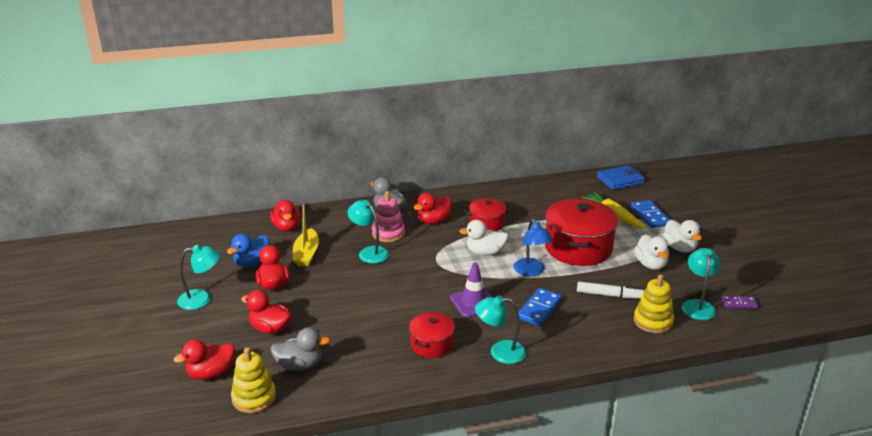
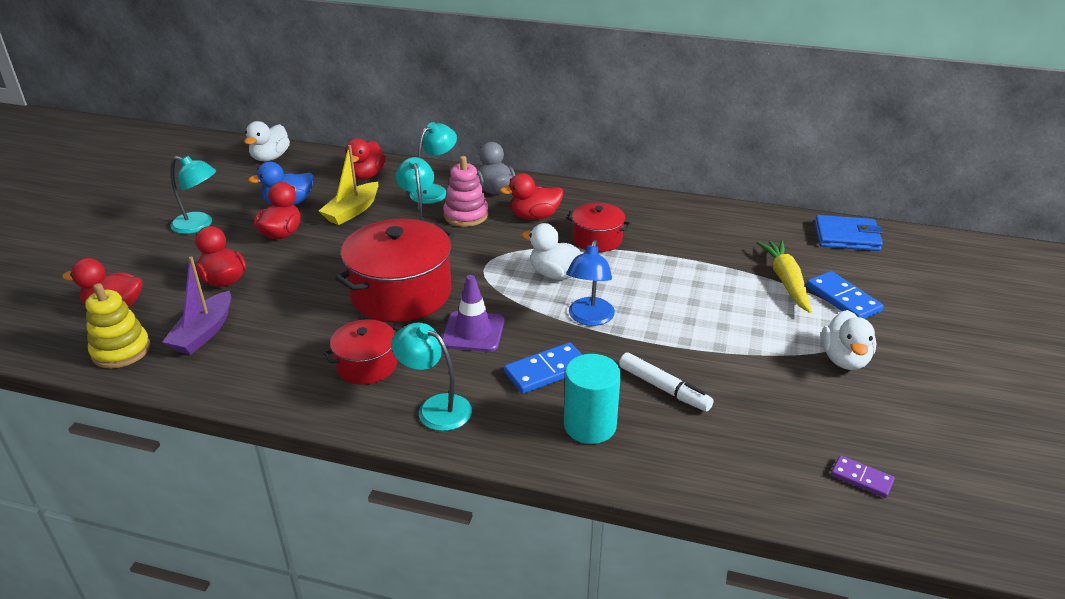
camera: 30 degrees right, 5 degrees up
grey duck [270,327,330,371] -> purple boat [162,256,231,355]
red pot [545,198,618,266] -> red pot moved to [335,219,455,322]
blue domino [631,200,670,228] -> blue domino turned 45 degrees counterclockwise [806,271,884,319]
white duck [634,234,669,270] -> white duck moved to [244,121,290,161]
yellow stacking toy [634,274,674,334] -> none
turquoise lamp [682,248,720,320] -> turquoise lamp moved to [409,122,457,204]
none -> turquoise cylinder [564,354,621,444]

